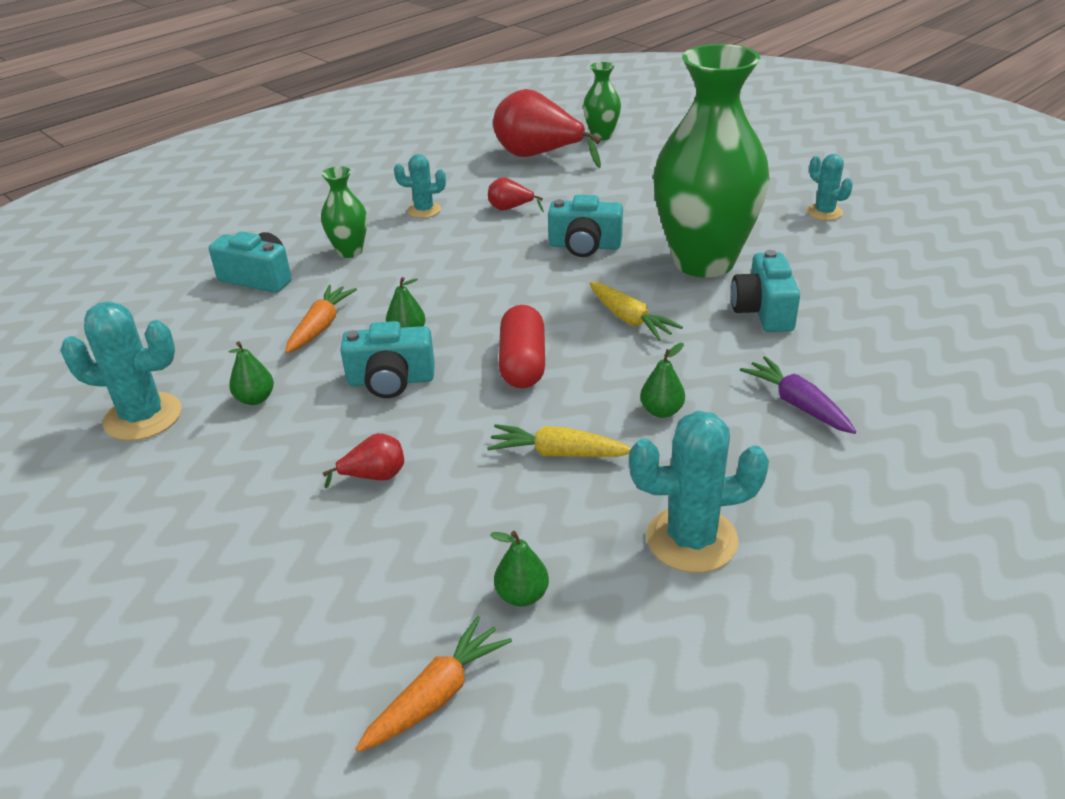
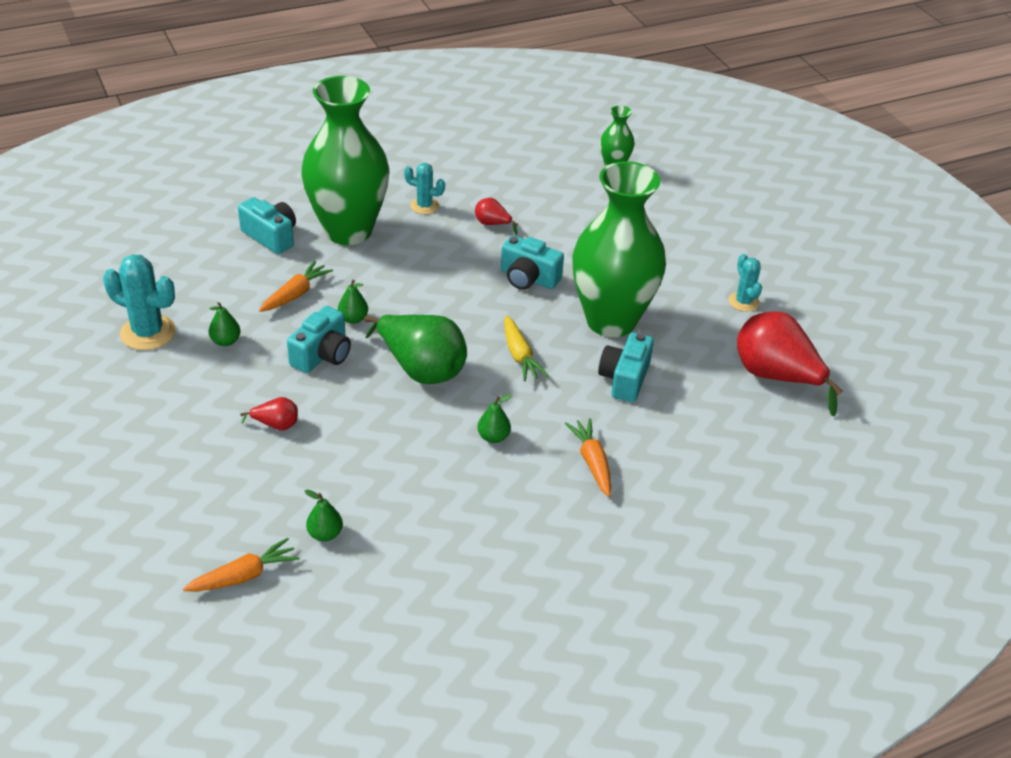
camera: 15 degrees right, 5 degrees up
green vase [321,166,367,258] -> green vase [301,76,389,245], size x2.30
turquoise camera [340,321,435,398] -> turquoise camera turned 75 degrees counterclockwise [287,306,351,373]
yellow carrot [487,424,631,457] -> none
red pear [493,89,601,168] -> red pear moved to [737,311,843,416]
red capsule [499,305,545,388] -> green pear [364,315,467,384]
turquoise cactus [629,411,769,573] -> none
purple carrot [740,356,856,434] -> orange carrot [565,418,611,497]

